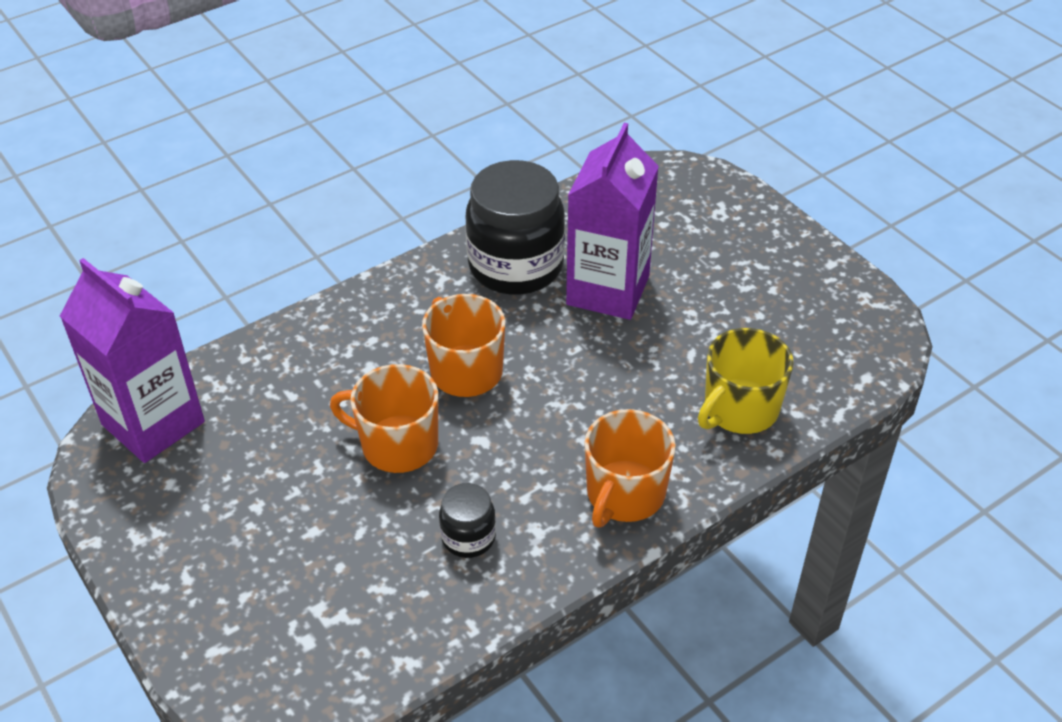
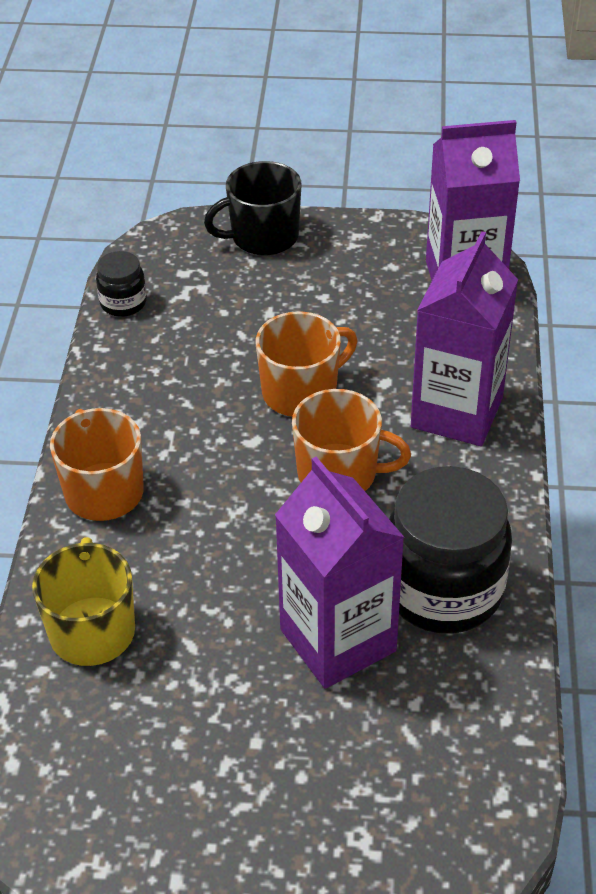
camera: 130 degrees right, 0 degrees up
black jar [439,483,496,558] -> black jar moved to [96,251,147,317]
none -> black mug [204,161,301,255]
none -> purple carton [411,231,518,446]

